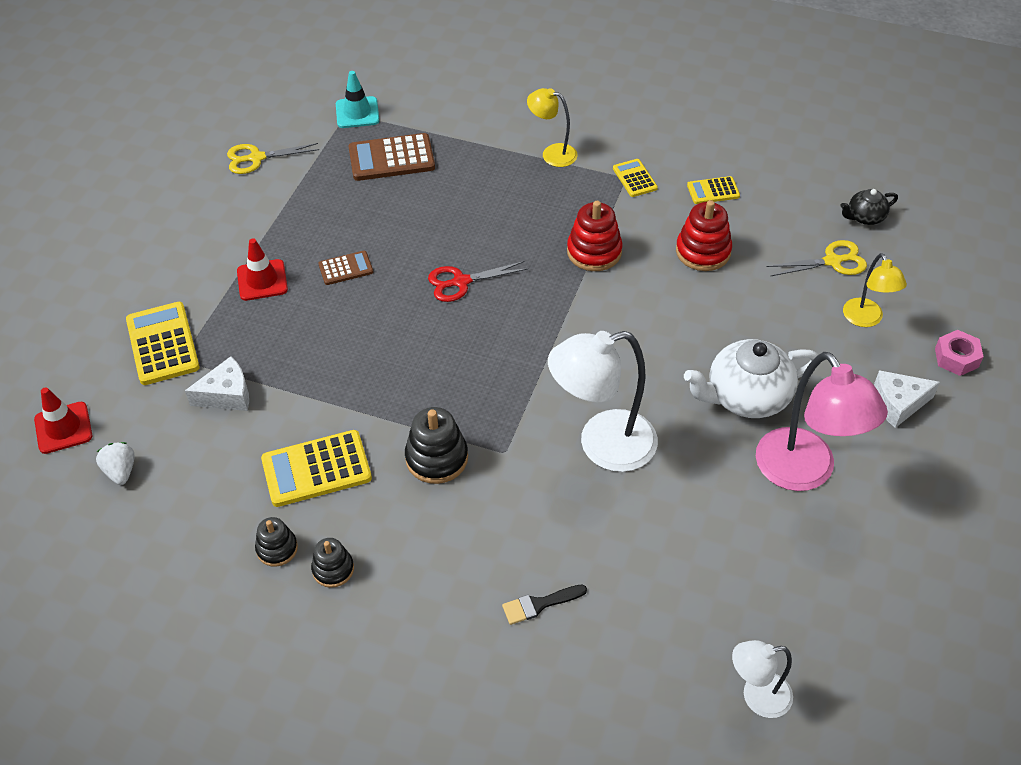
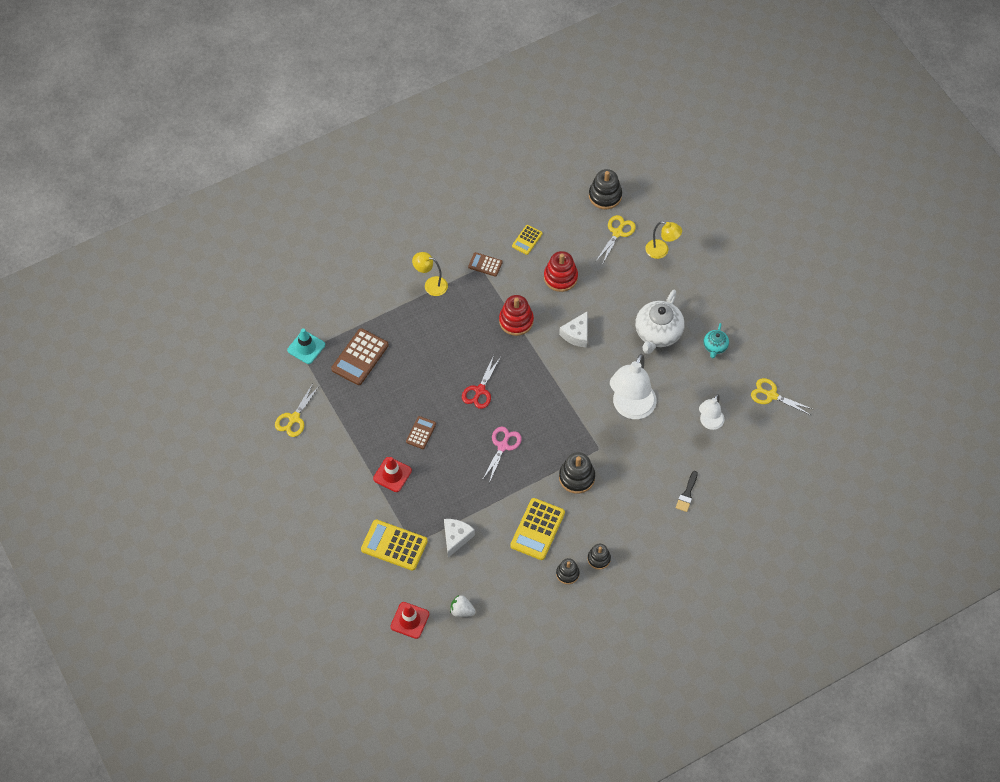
camera: 50 degrees left, 10 degrees up
yellow lamp [527,88,578,167] -> yellow lamp turned 45 degrees clockwise [412,252,448,296]
yellow calculator [613,159,658,197] -> brown calculator [468,252,502,277]
white lamp [732,640,793,718] -> white lamp moved to [699,394,724,430]
pink lamp [756,352,888,491] -> turquoise teapot [703,323,729,358]
black teapot [840,189,898,225] -> black stacking toy [589,169,622,209]
white cheese [874,370,940,428] -> white cheese moved to [559,312,587,348]
pink nut [935,330,984,376] -> none
none -> pink scissors [482,427,522,483]
none -> yellow scissors [751,378,814,415]

